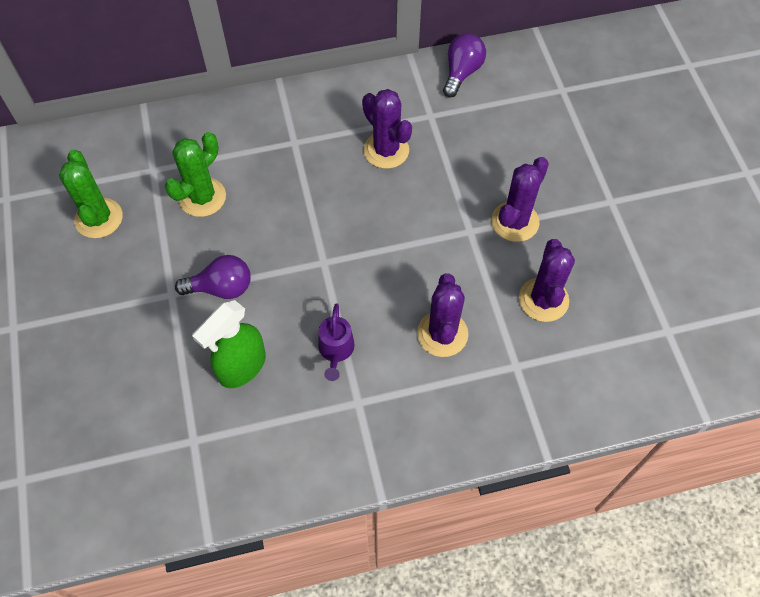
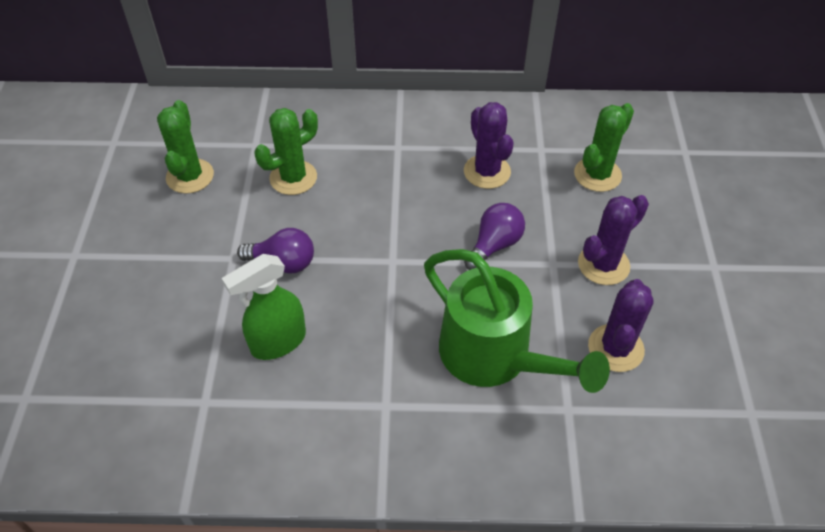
camera: 15 degrees right, 10 degrees down
purple watering can [318,303,355,381] -> none
purple cactus [417,274,468,357] -> green watering can [424,249,610,393]
purple light bulb [443,33,486,97] -> purple light bulb moved to [464,203,525,270]
none -> green cactus [574,103,634,192]

